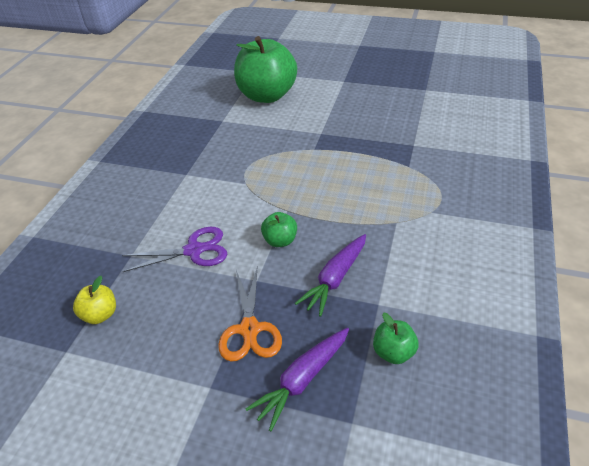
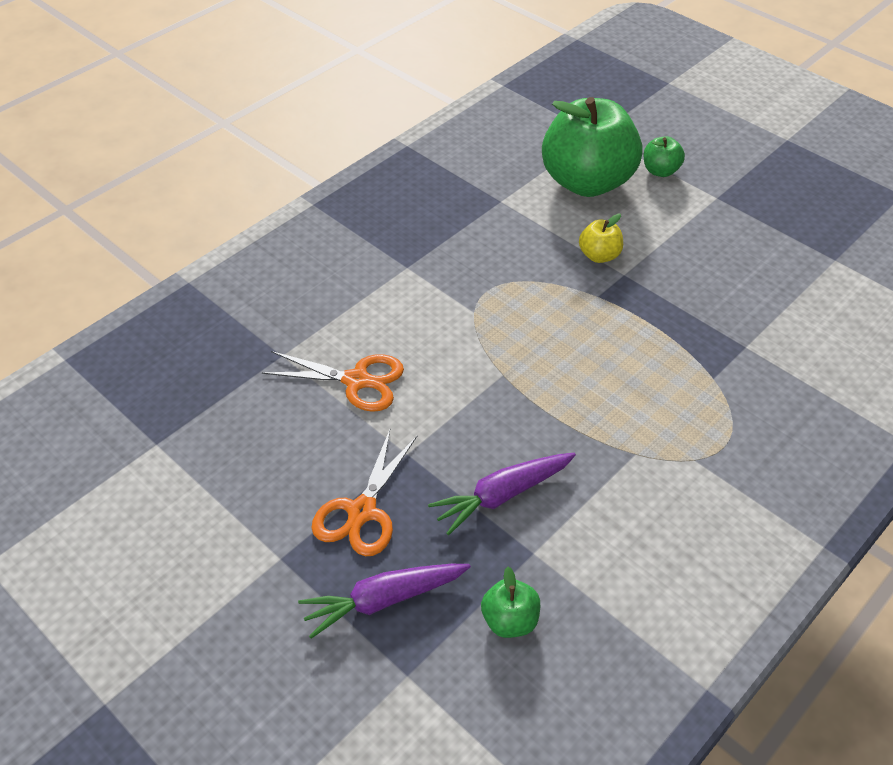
camera: 25 degrees right, 5 degrees up
yellow apple [73,276,116,324] -> yellow apple moved to [579,214,623,263]
purple scissors [122,227,227,272] -> orange scissors [262,351,404,412]
green apple [261,212,297,247] -> green apple moved to [644,136,685,177]

